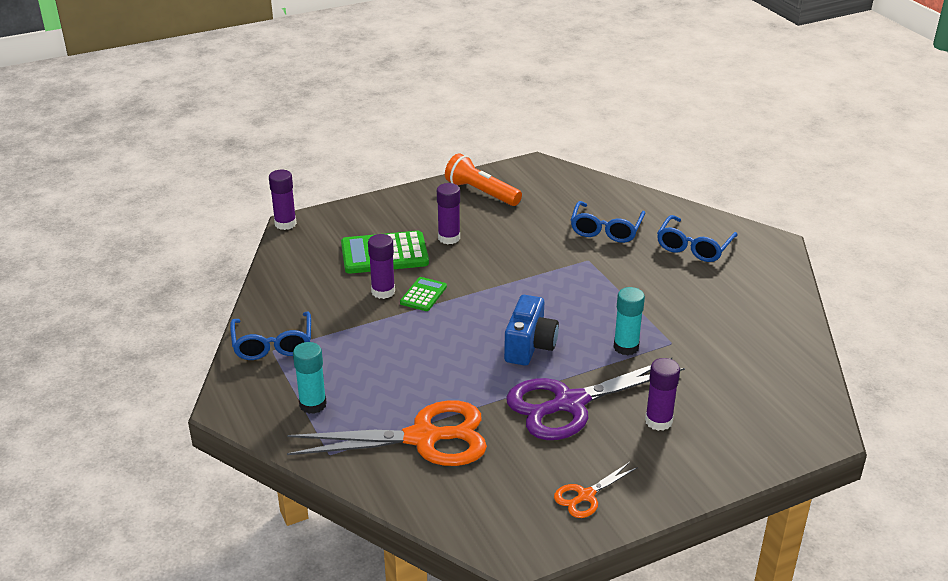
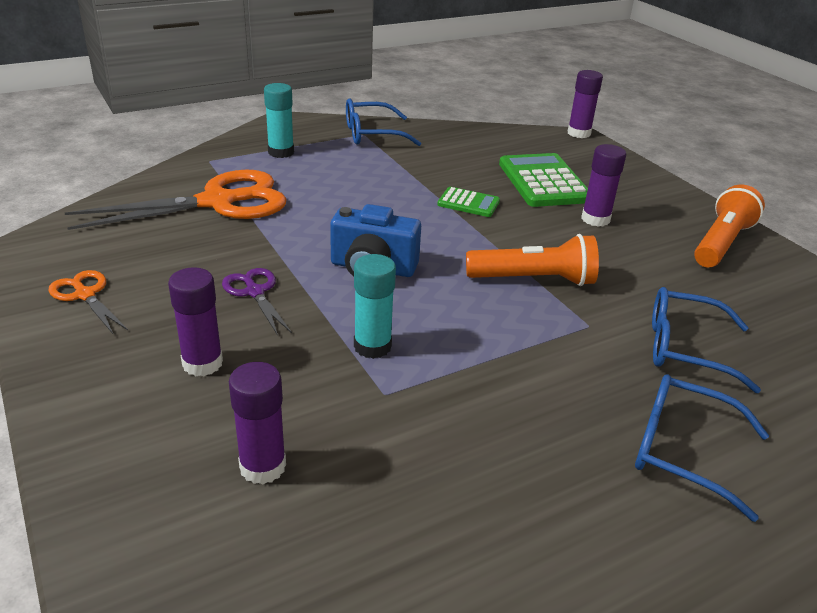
camera: 85 degrees right, 0 degrees up
orange scissors [287,401,487,466] -> orange scissors turned 105 degrees counterclockwise [65,170,287,230]
purple glue stick [368,234,395,299] -> purple glue stick moved to [229,362,286,484]
purple scissors [506,358,685,440] -> purple scissors [222,268,292,336], size x0.47
none -> orange flashlight [466,234,599,286]

